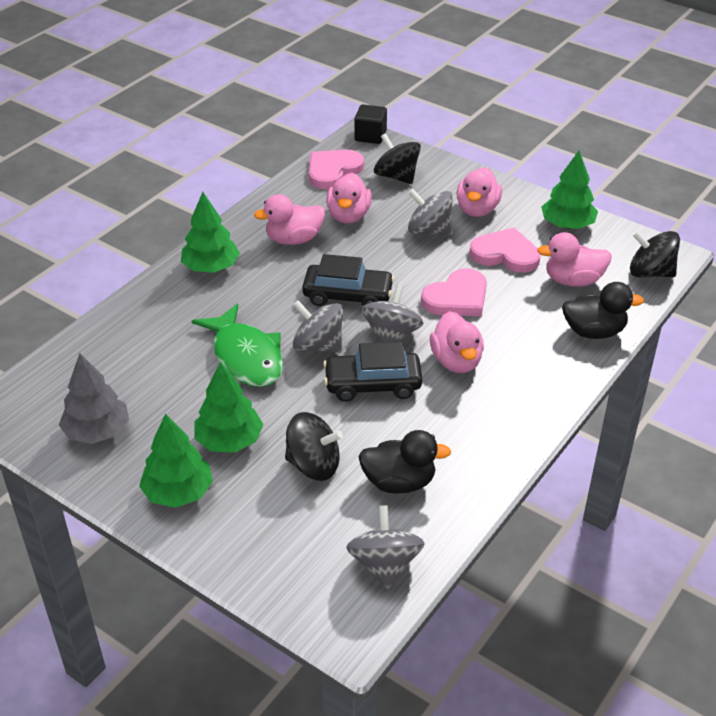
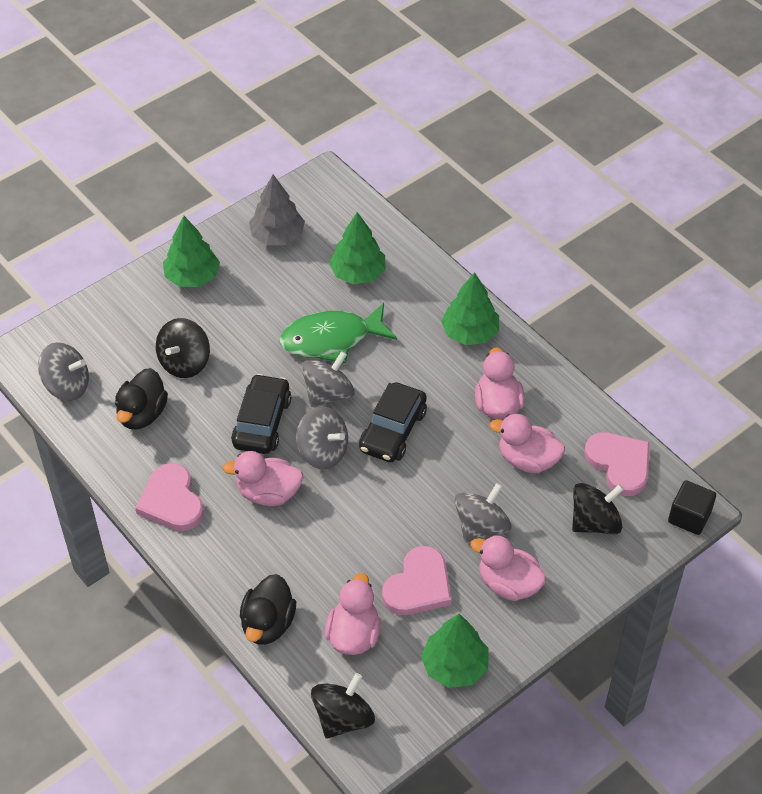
camera: 105 degrees right, 10 degrees up
green tree [194,362,264,453] -> green tree moved to [329,212,386,284]
pink heart [421,268,487,316] -> pink heart moved to [135,463,204,531]

